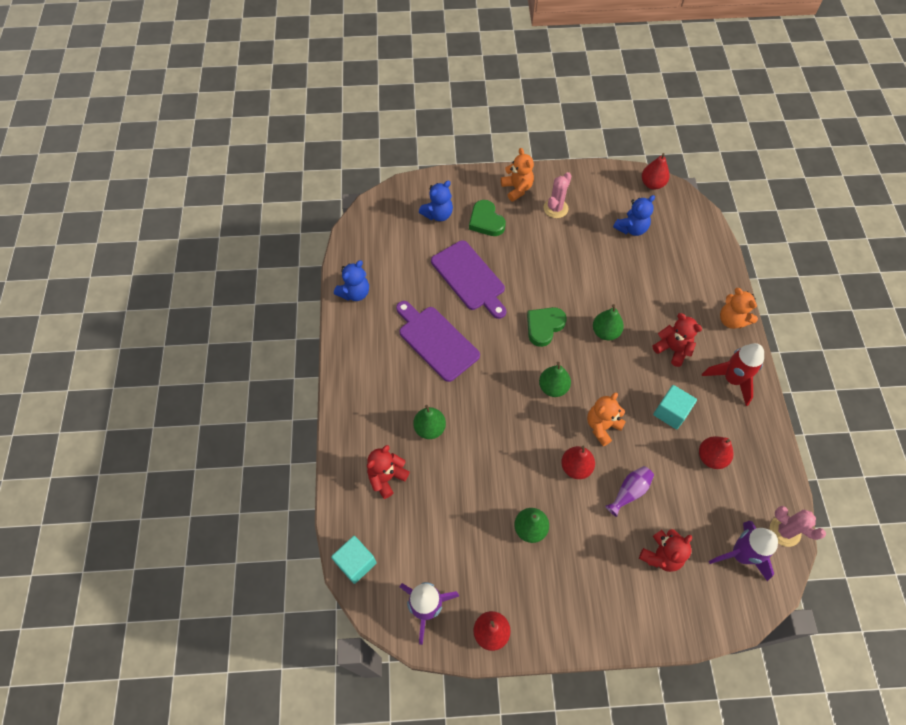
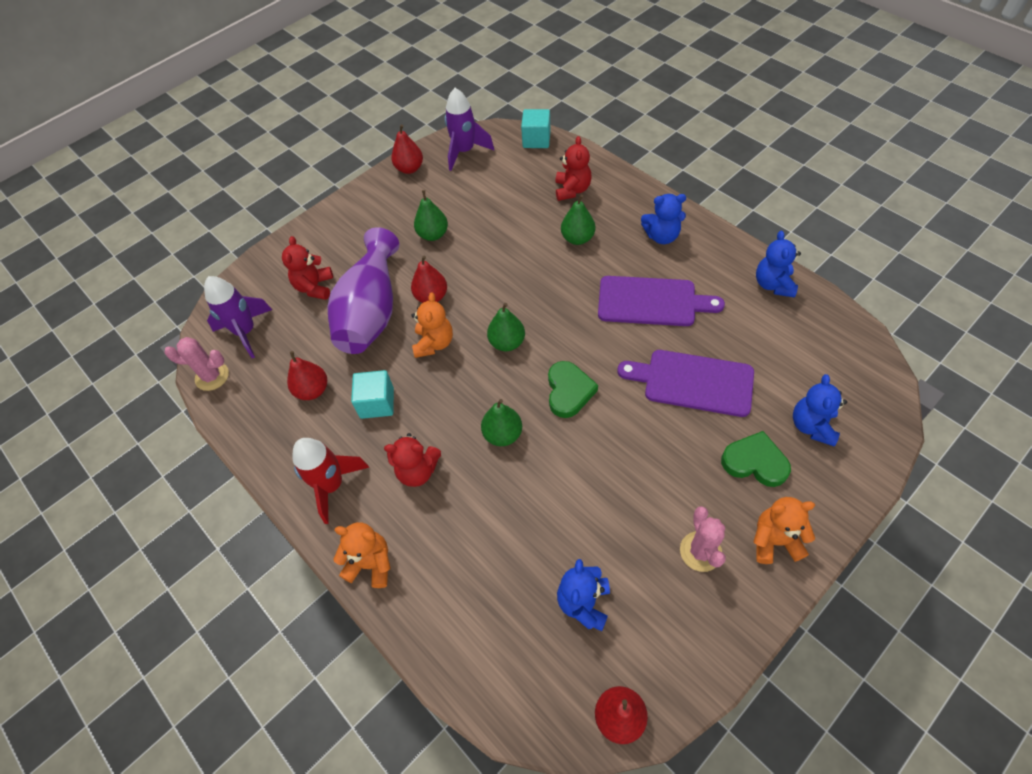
camera: 145 degrees right, 5 degrees down
orange teddy bear [501,148,534,202] -> orange teddy bear turned 150 degrees clockwise [753,497,815,564]
purple vase [605,466,654,517] -> purple vase [327,227,399,354], size x2.34
none -> blue teddy bear [641,194,686,244]

